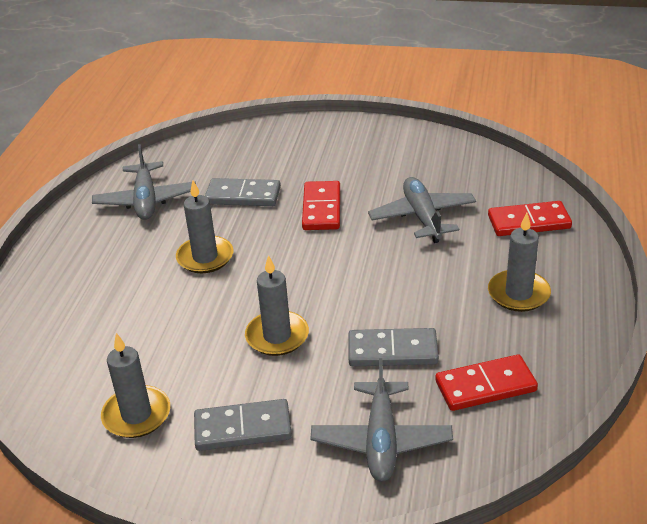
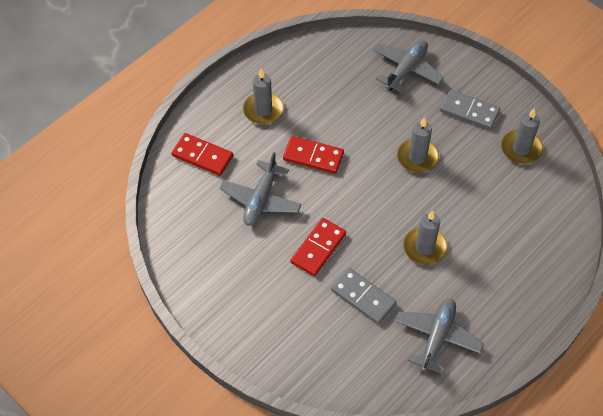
camera: 150 degrees left, 20 degrees up
grey domino [348,328,439,366] -> none
red domino [435,354,538,411] -> red domino moved to [283,136,344,174]

